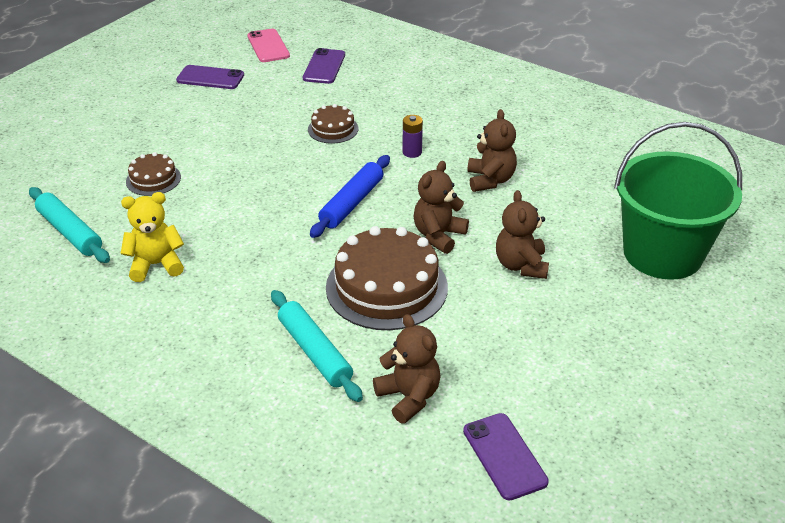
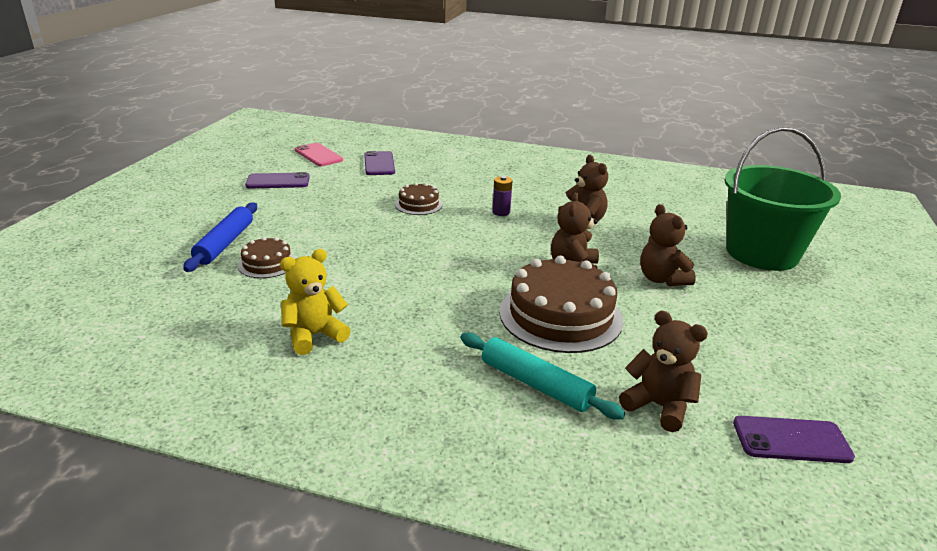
camera: 20 degrees left, 10 degrees down
turquoise rolling pin [29,187,110,263] -> none
blue rolling pin [310,155,390,238] -> blue rolling pin moved to [183,202,257,272]
purple phone [463,413,549,501] -> purple phone turned 45 degrees counterclockwise [733,416,855,463]

